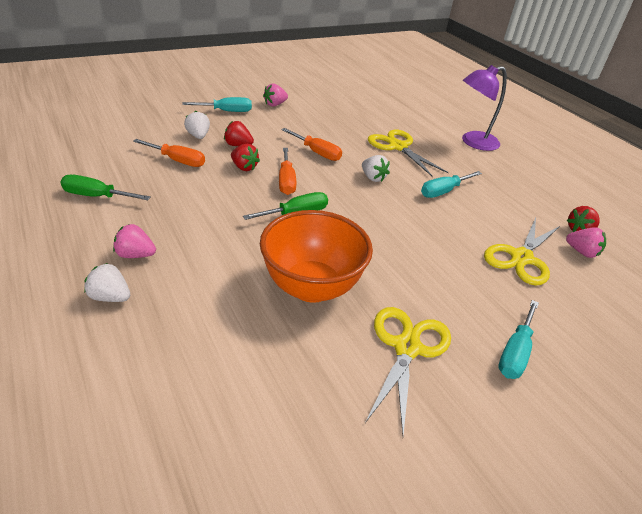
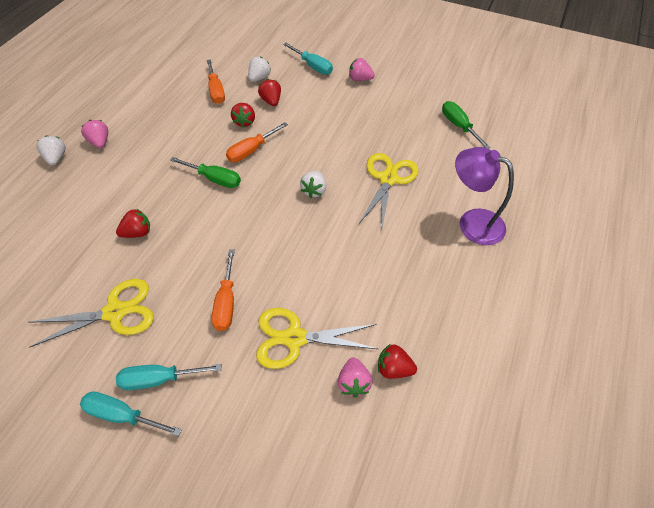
camera: 55 degrees right, 15 degrees up
green screwdriver [60,175,151,200] -> green screwdriver moved to [442,101,490,149]
orange bowl [260,210,373,303] -> red strawberry [116,208,150,238]
orange screwdriver [281,128,342,161] -> orange screwdriver moved to [212,249,235,331]
turquoise screwdriver [421,171,482,198] -> turquoise screwdriver moved to [80,391,182,436]

